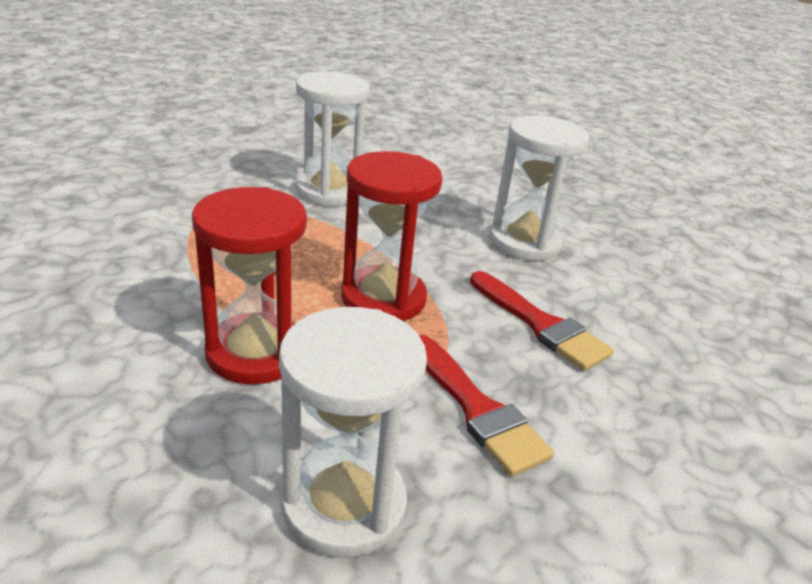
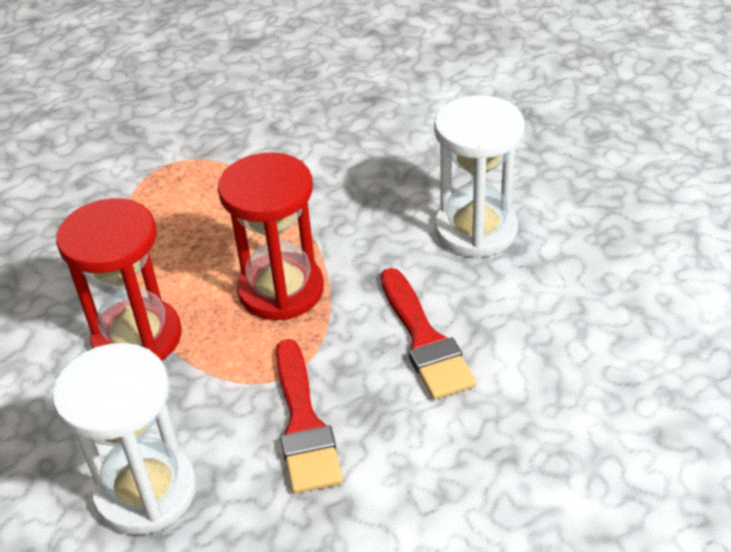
camera: 25 degrees right, 10 degrees up
white hourglass [296,71,370,206] -> none

